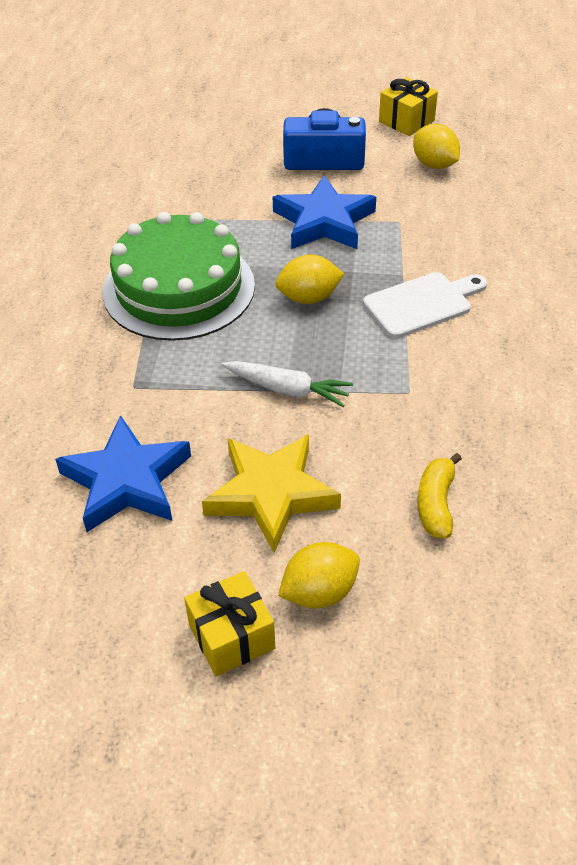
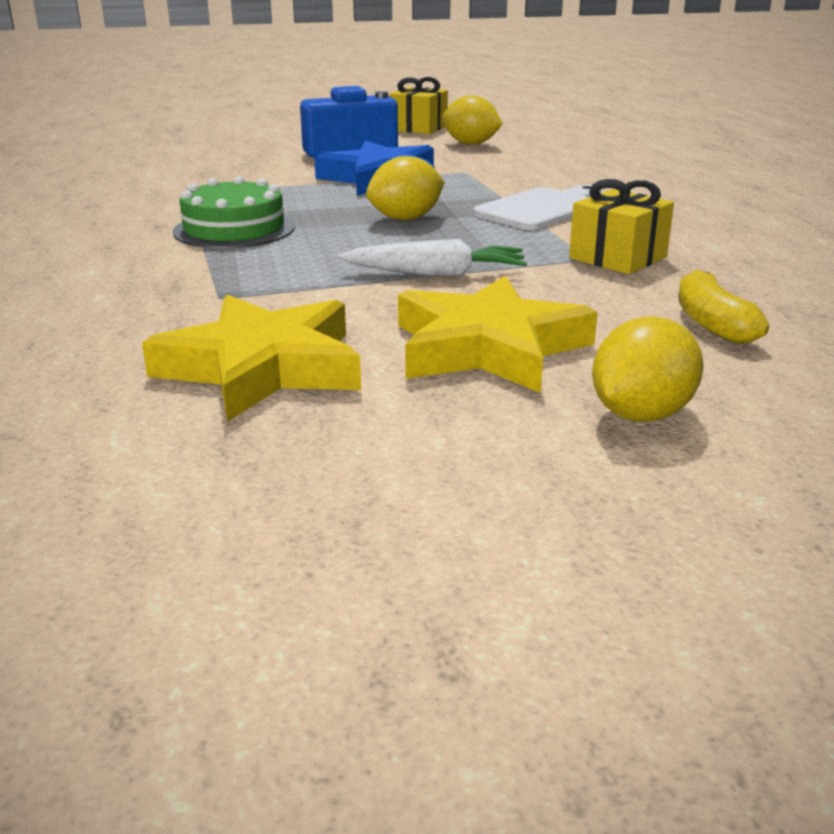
camera: 20 degrees left, 20 degrees down
blue star [55,415,191,532] -> yellow star [142,295,361,422]
green cake [103,212,255,341] -> green cake [173,176,295,249], size x0.59
yellow gift [184,571,275,676] -> yellow gift moved to [569,179,674,274]

